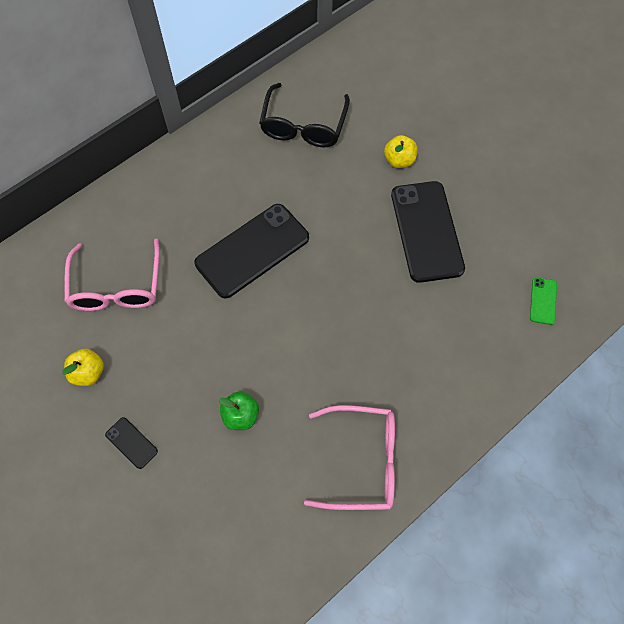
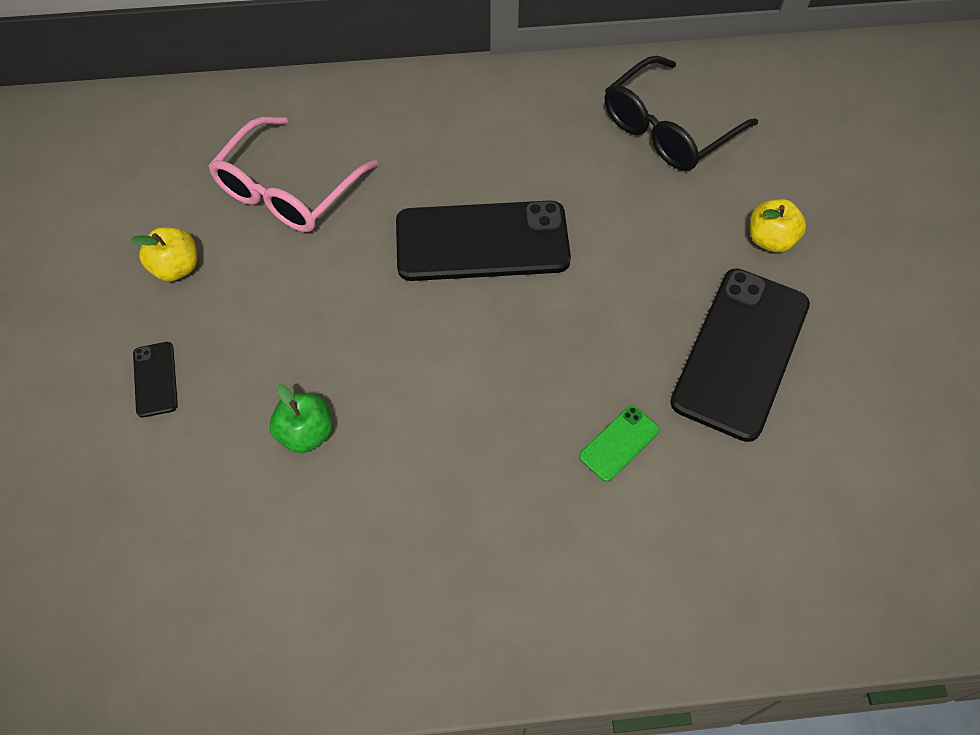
camera: 35 degrees right, 5 degrees down
pink glasses [304,405,395,510] -> none
green phone [530,277,557,325] -> green phone moved to [579,405,660,482]

